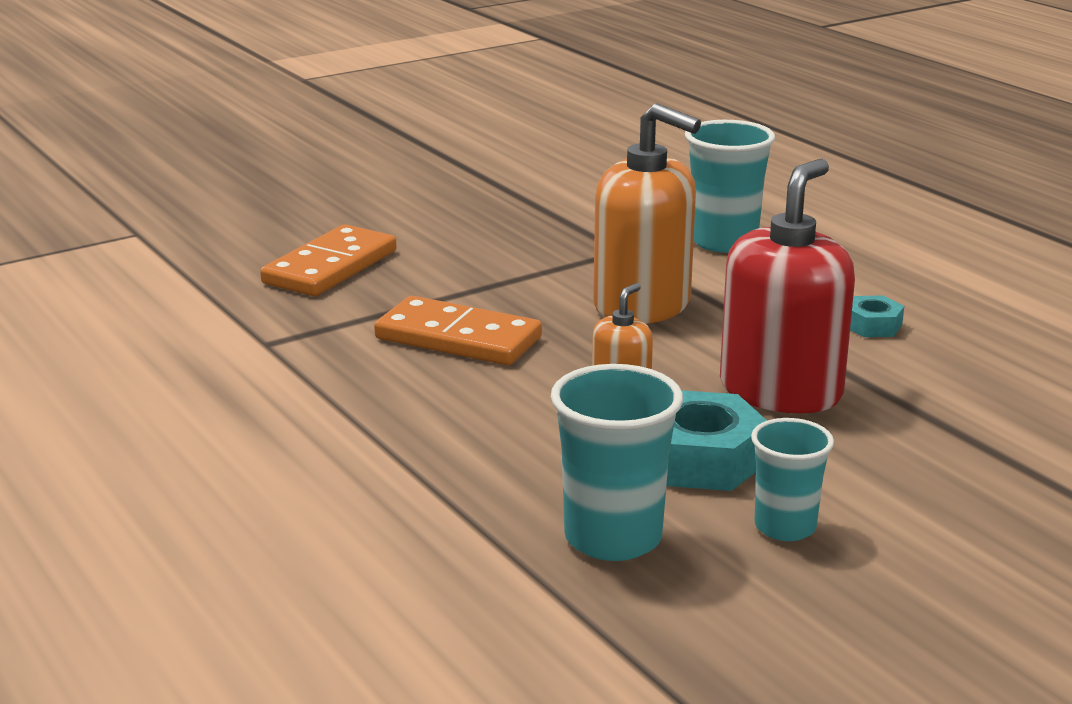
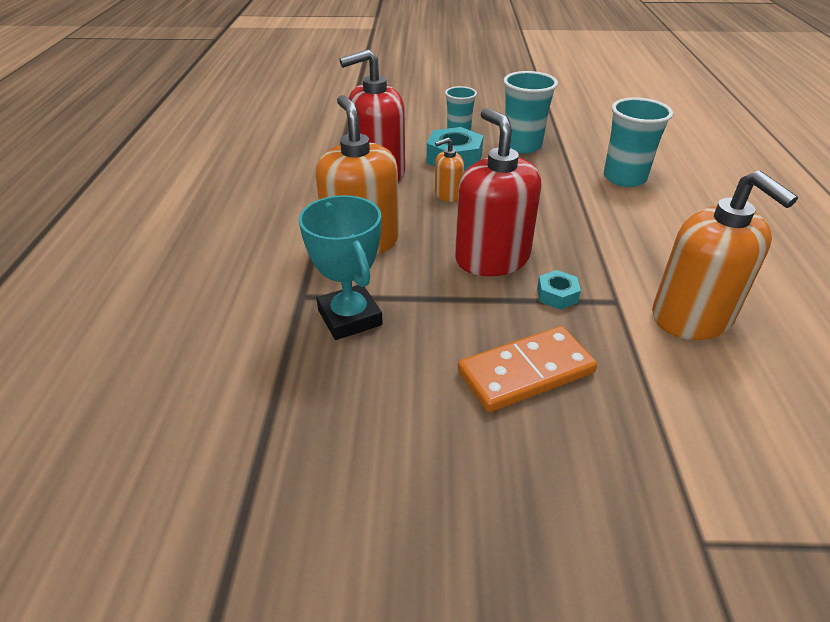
camera: 145 degrees left, 15 degrees up
orange domino [374,296,542,365] -> red soap dispenser [455,108,542,276]
turquoise cup [685,120,775,253] -> turquoise cup moved to [604,98,673,187]
turquoise nut [850,296,904,337] -> turquoise nut moved to [537,270,581,310]
none -> turquoise trophy [299,195,383,340]
none -> orange soap dispenser [652,170,798,340]

